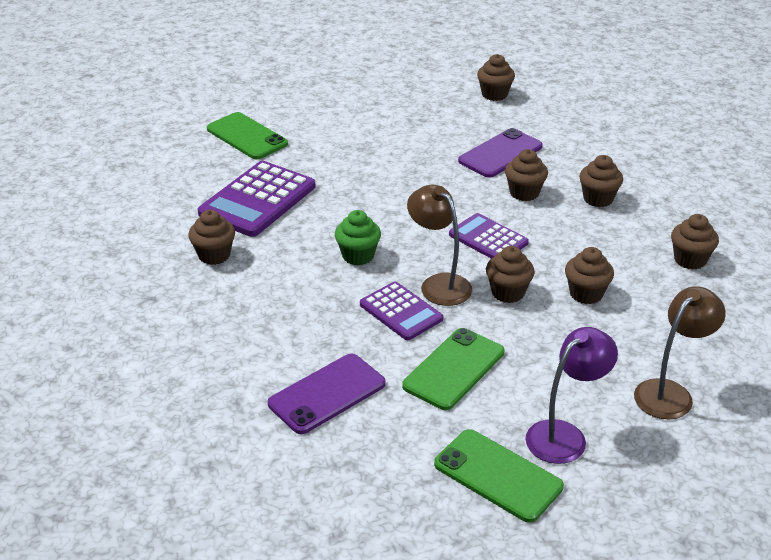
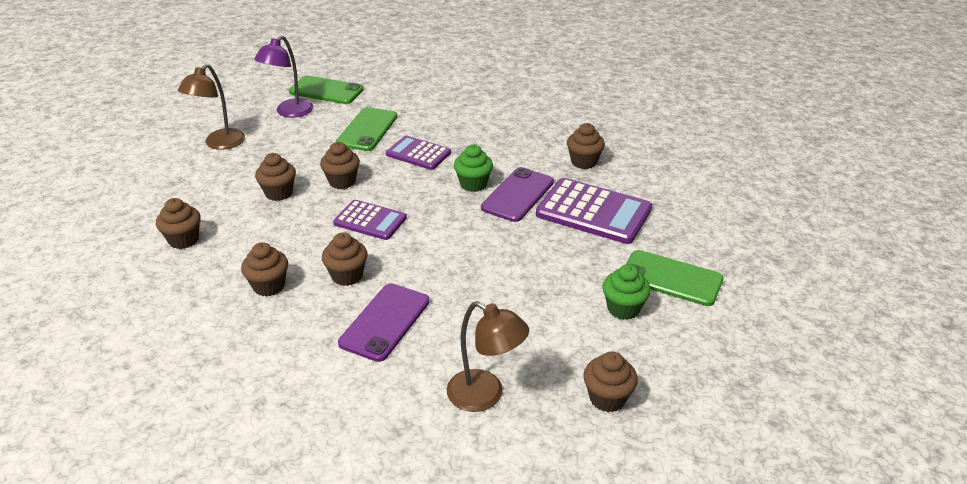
camera: 160 degrees right, 0 degrees up
purple calculator [198,161,315,237] -> purple calculator turned 105 degrees clockwise [536,178,652,244]
purple phone [268,354,386,434] -> purple phone moved to [481,167,554,222]
brown lamp [407,185,472,306] -> brown lamp moved to [447,301,529,412]
brown cupcake [477,54,515,101] -> brown cupcake moved to [583,351,638,412]
none -> green cupcake [603,264,651,320]

